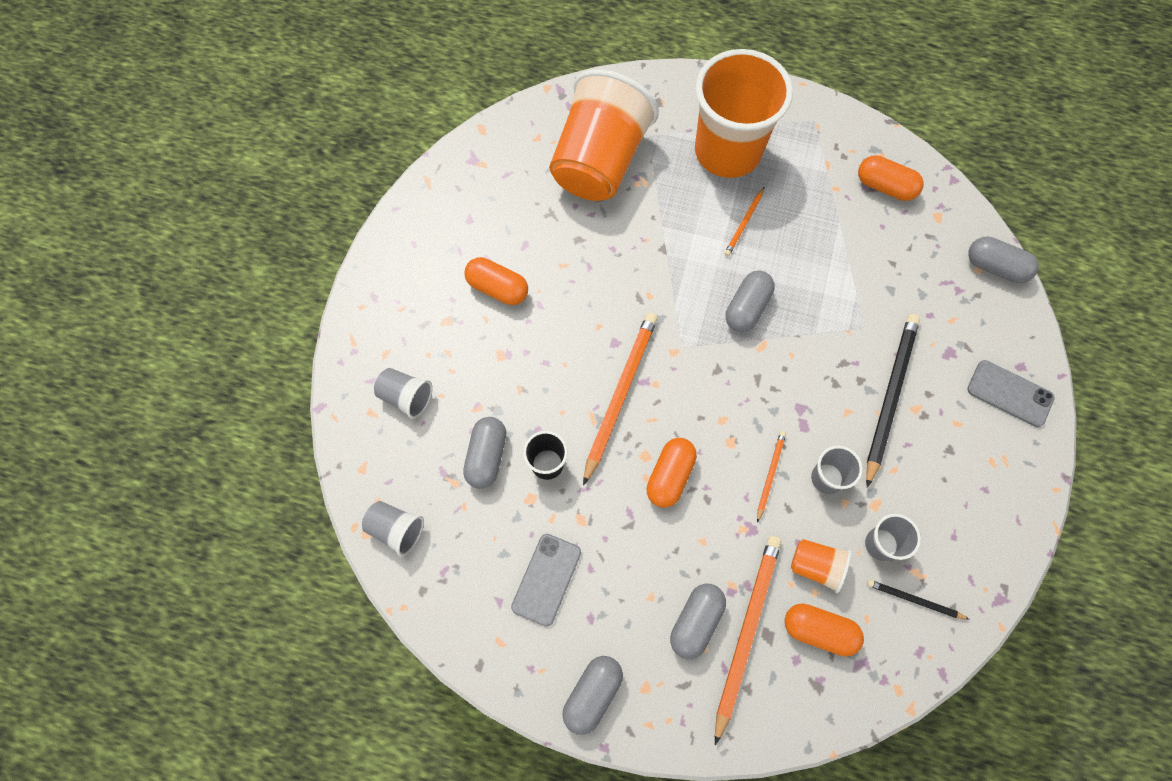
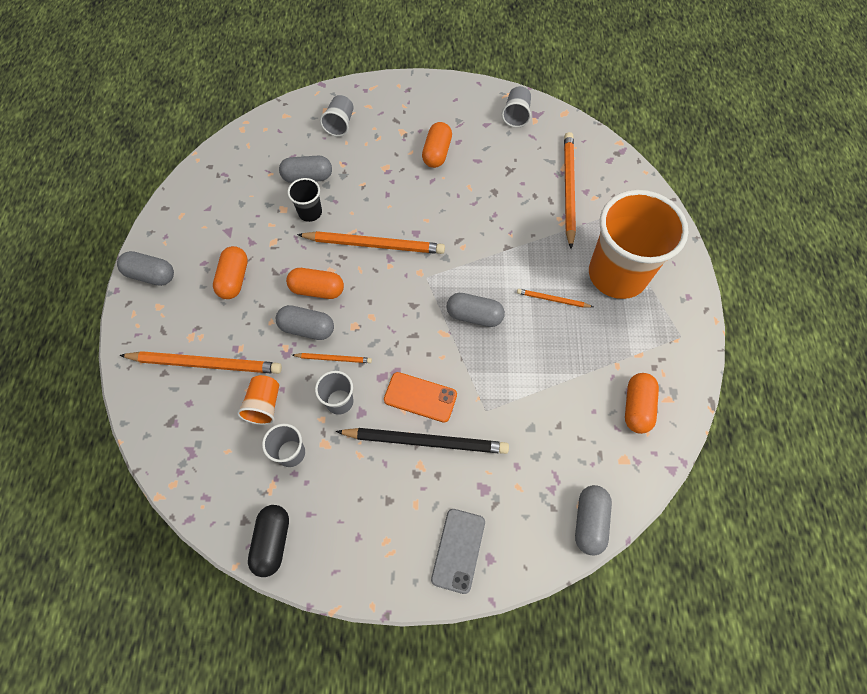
camera: 75 degrees right, 5 degrees down
grey cup [362,501,424,556] -> grey cup moved to [502,86,531,128]
grey phone [511,534,581,627] -> none
orange cup [549,69,659,201] -> orange pencil [564,132,576,249]
grey capsule [670,584,726,659] -> grey capsule moved to [276,305,334,340]
orange capsule [785,603,864,657] -> orange capsule moved to [213,246,248,299]
black pencil [867,580,970,620] -> none
none -> black capsule [248,505,289,577]
none -> orange phone [384,372,457,423]

